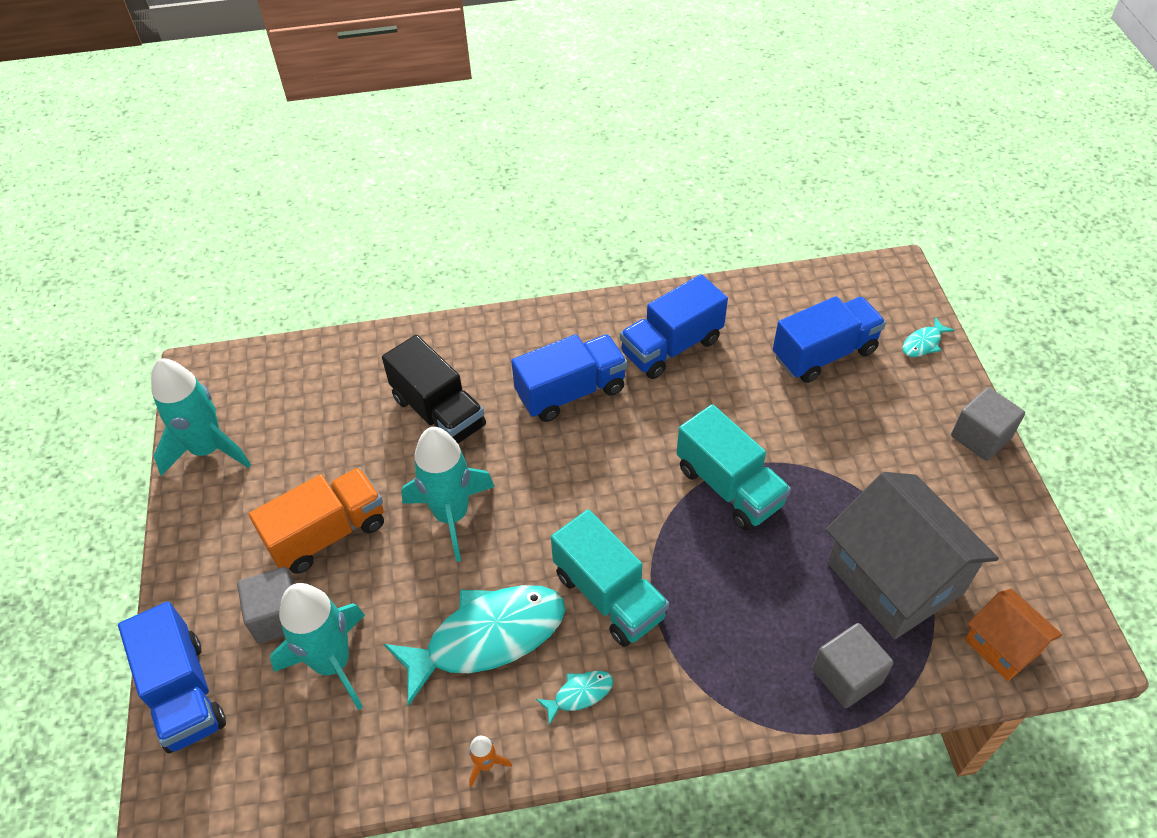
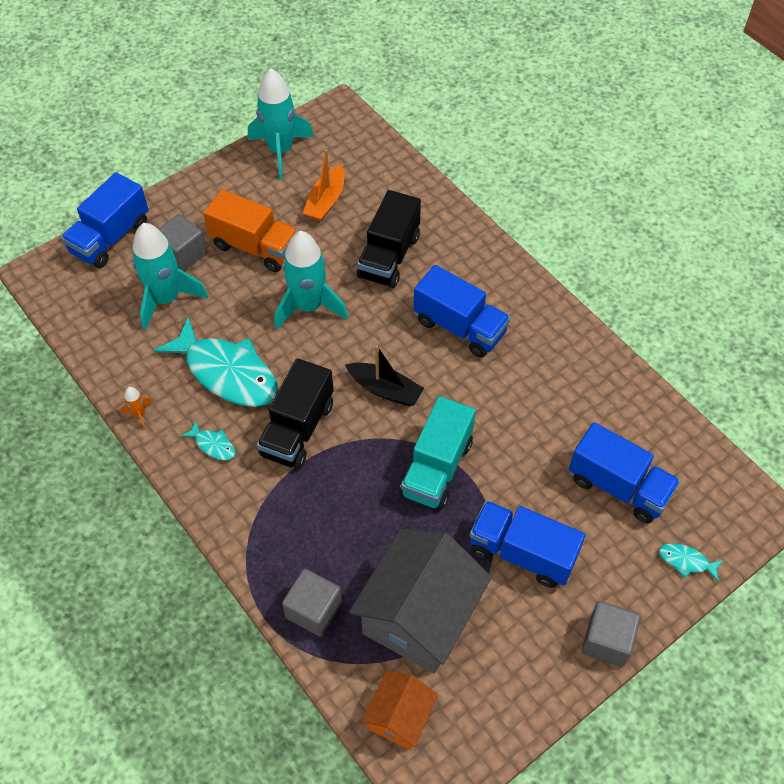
camera: 60 degrees right, 5 degrees up
turquoise truck [551,509,669,647] -> black truck [257,358,334,469]
blue truck [620,274,728,379] -> blue truck moved to [470,501,585,588]
none -> orange boat [303,149,345,222]
none -> black boat [345,345,424,406]

